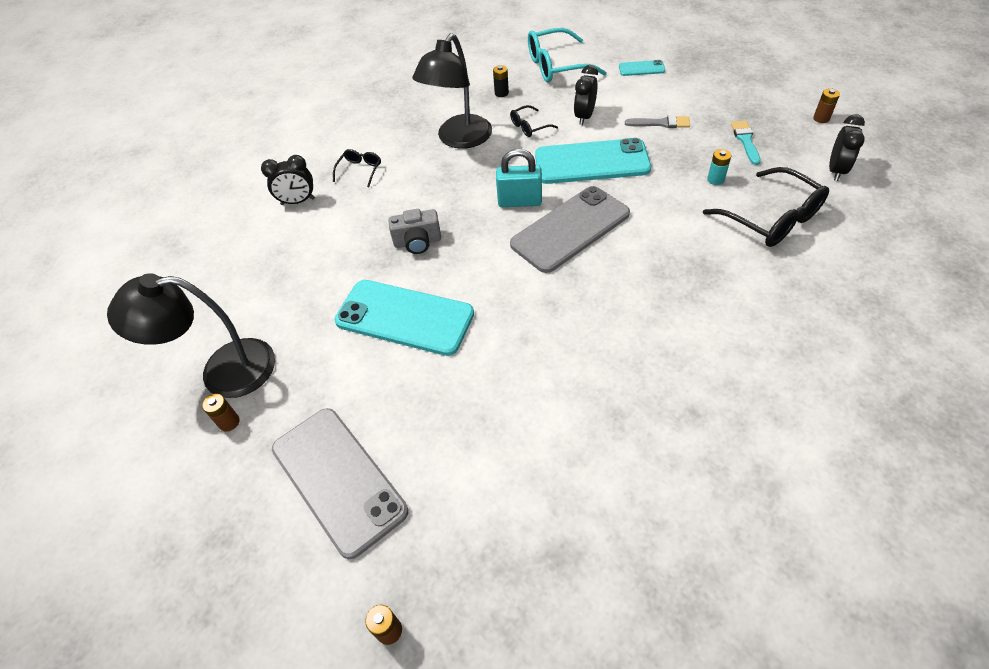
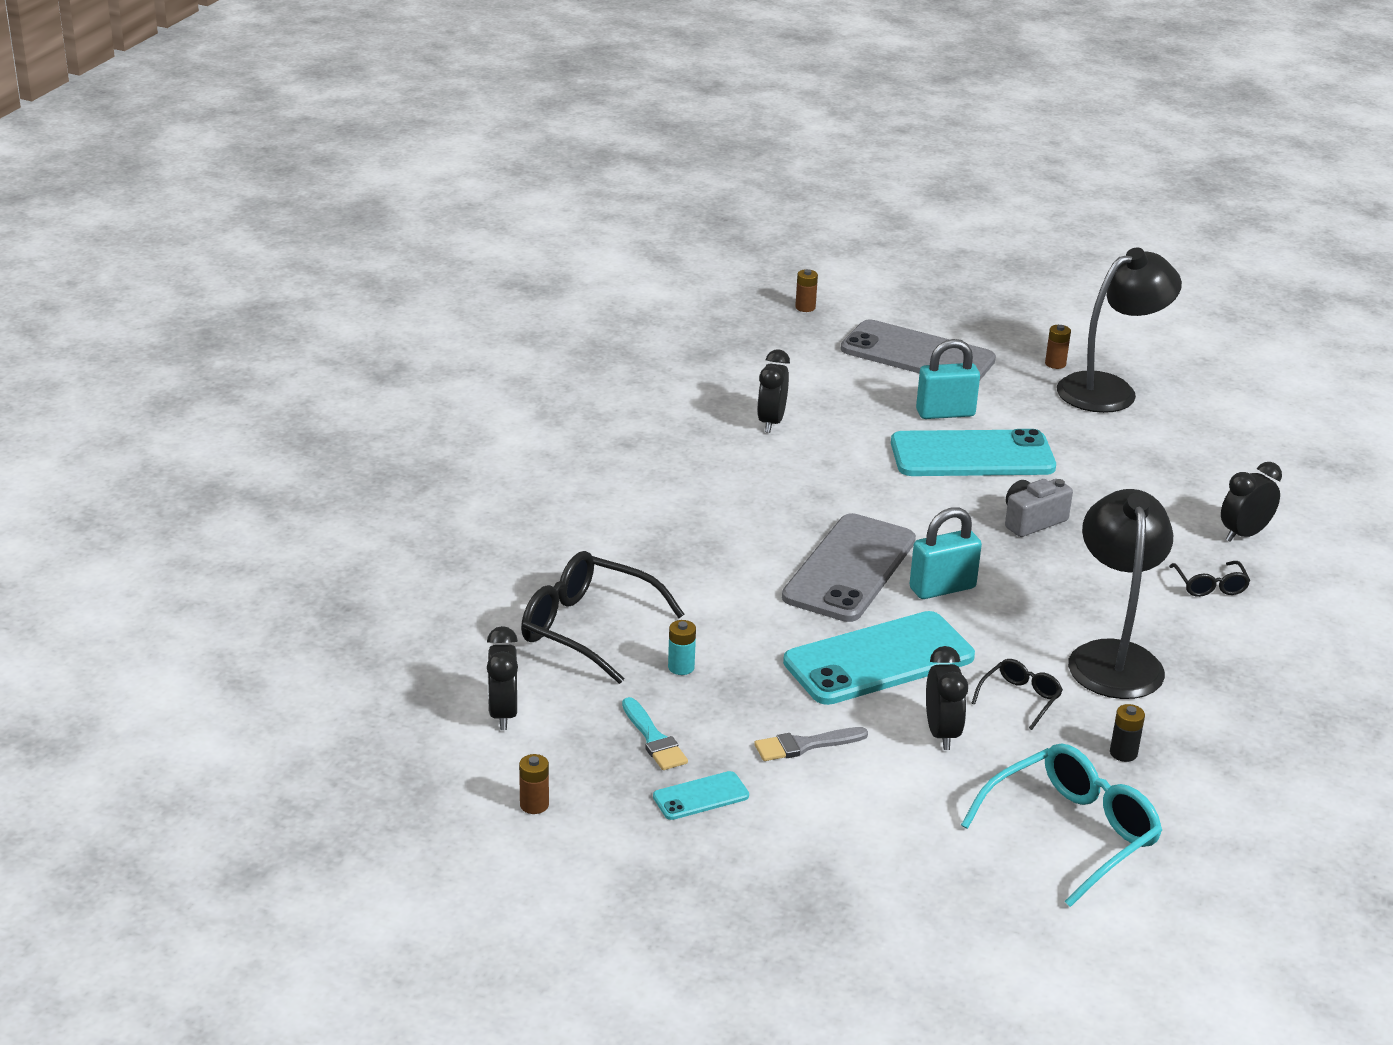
camera: 150 degrees right, 20 degrees down
turquoise phone [619,60,665,76] -> turquoise phone moved to [653,771,749,820]
none -> black clock [757,349,790,433]
none -> turquoise padlock [916,339,980,419]

